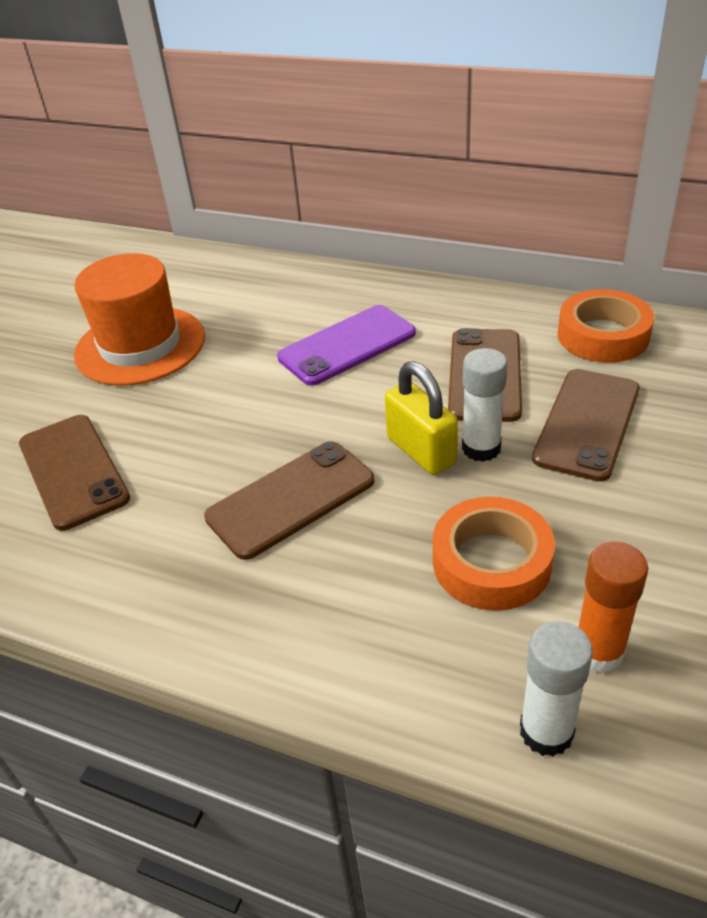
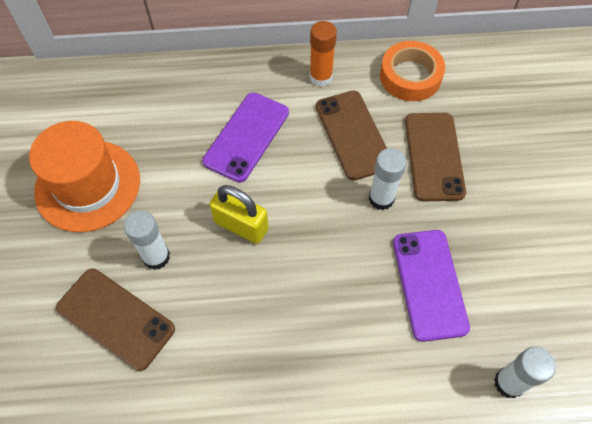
camera: 30 degrees left, 20 degrees up
brown phone [204,441,374,560] -> none
yellow padlock [385,361,458,475] -> yellow padlock moved to [209,185,269,244]
orange tape [433,497,555,611] -> purple phone [393,230,470,342]
orange glue stick [578,542,648,673] -> orange glue stick moved to [309,21,337,87]
none -> white glue stick [124,210,170,270]

